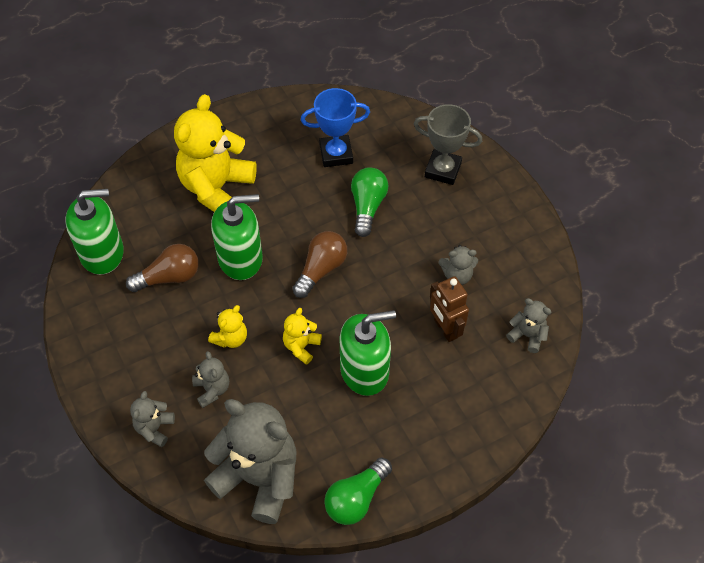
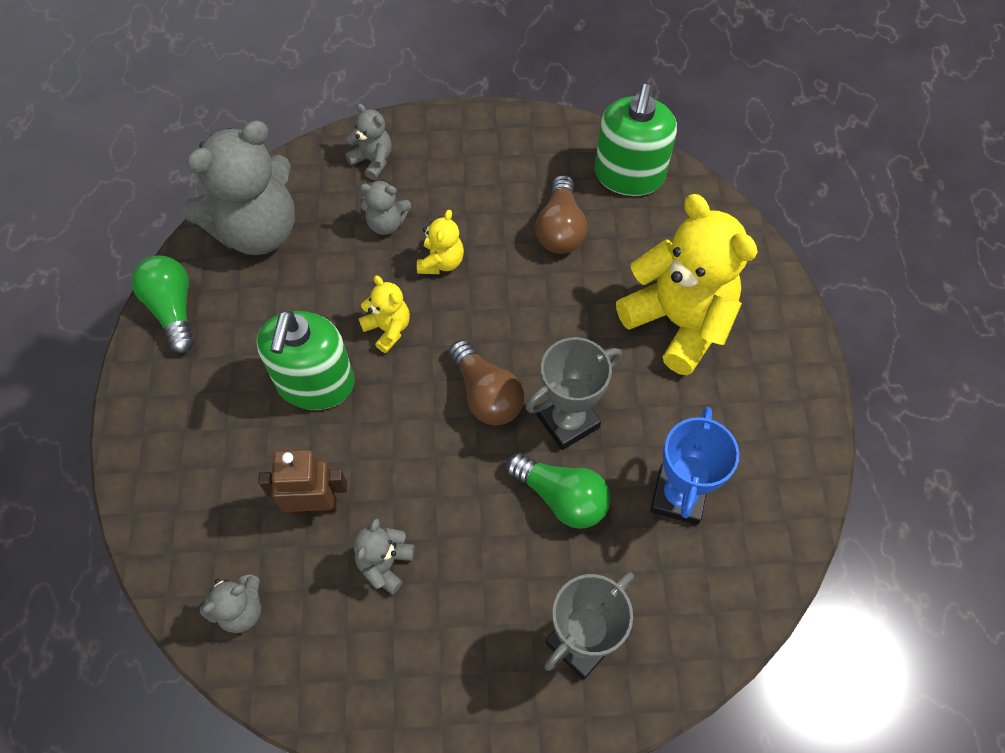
camera: 115 degrees right, 5 degrees up
yellow teddy bear [208,305,247,348] -> yellow teddy bear turned 135 degrees counterclockwise [417,209,464,274]
green soap dispenser [211,194,263,280] -> none
none -> grey trophy [526,337,622,450]

